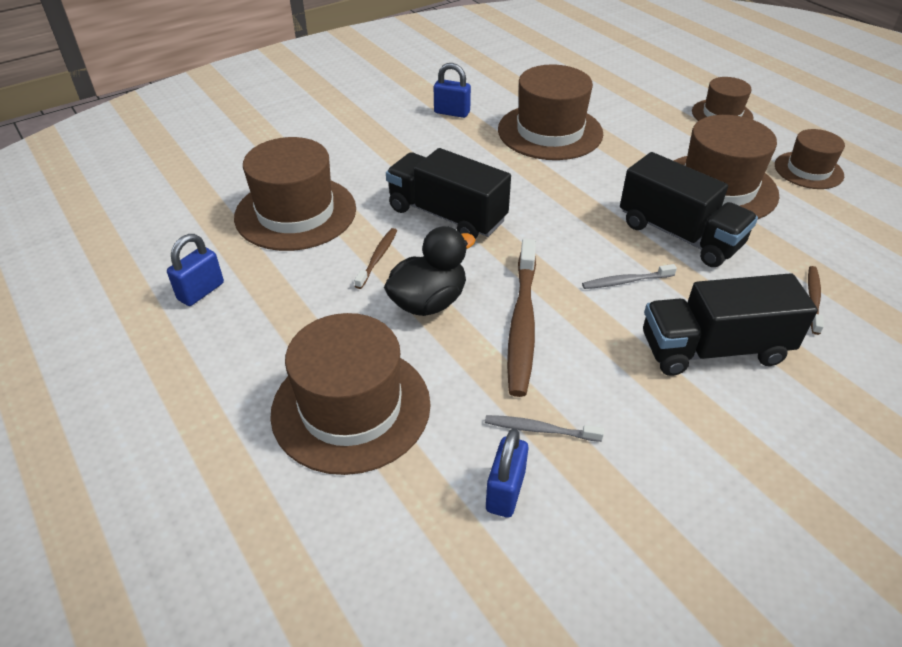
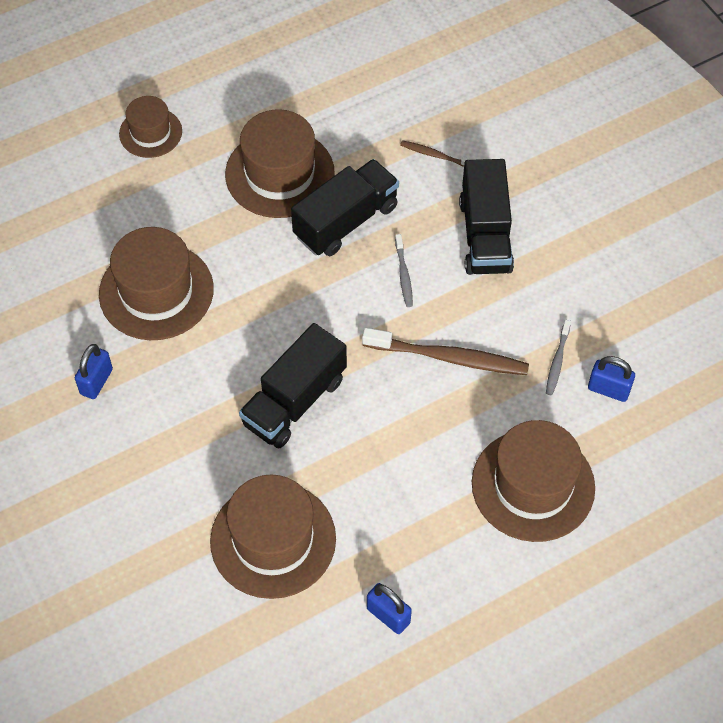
camera: 85 degrees left, 15 degrees up
brown toothbrush [354,228,397,289] -> none
black duck [384,226,476,316] -> none
brown hat [775,129,845,189] -> none

